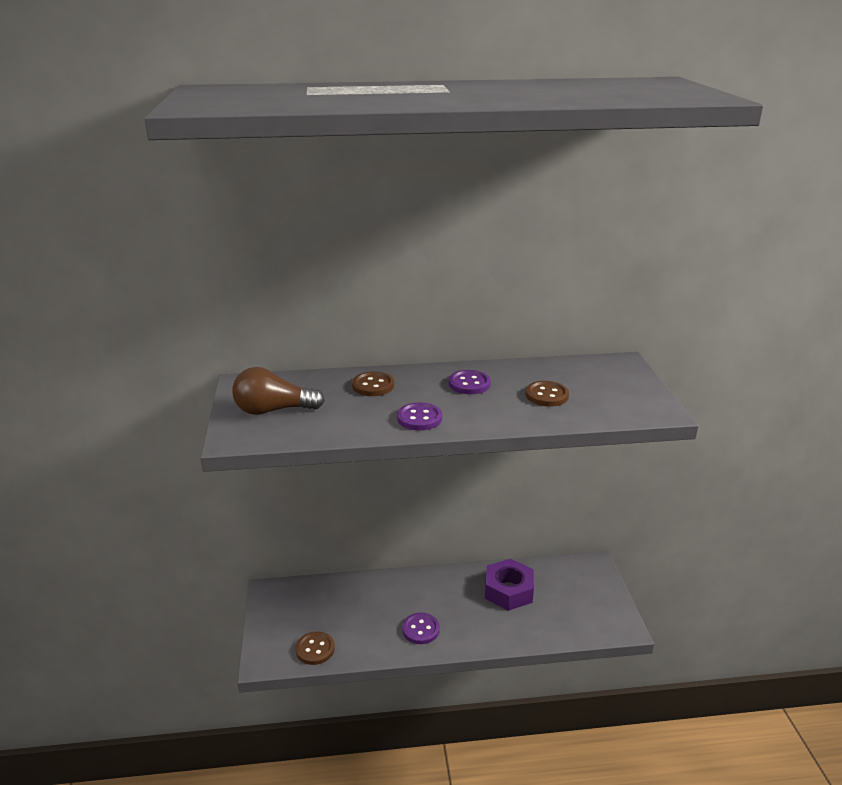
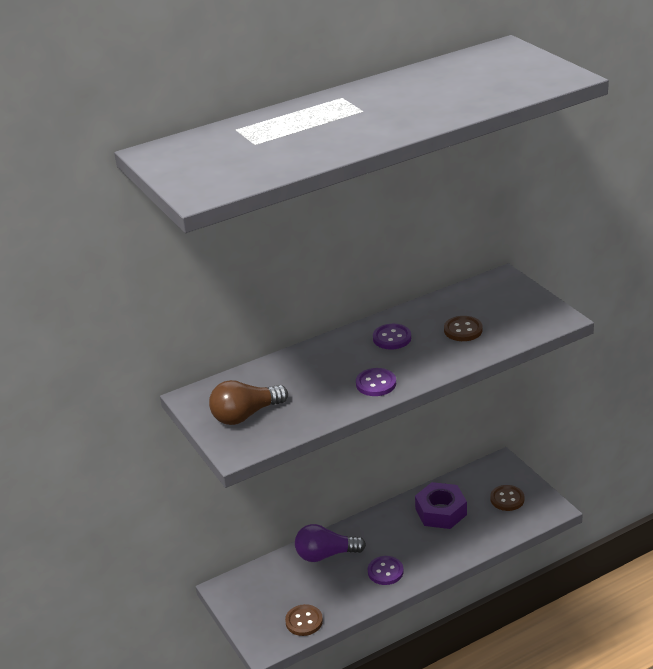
camera: 20 degrees left, 5 degrees up
brown button [352,372,394,396] -> brown button moved to [490,485,525,511]
none -> purple light bulb [295,524,366,562]

